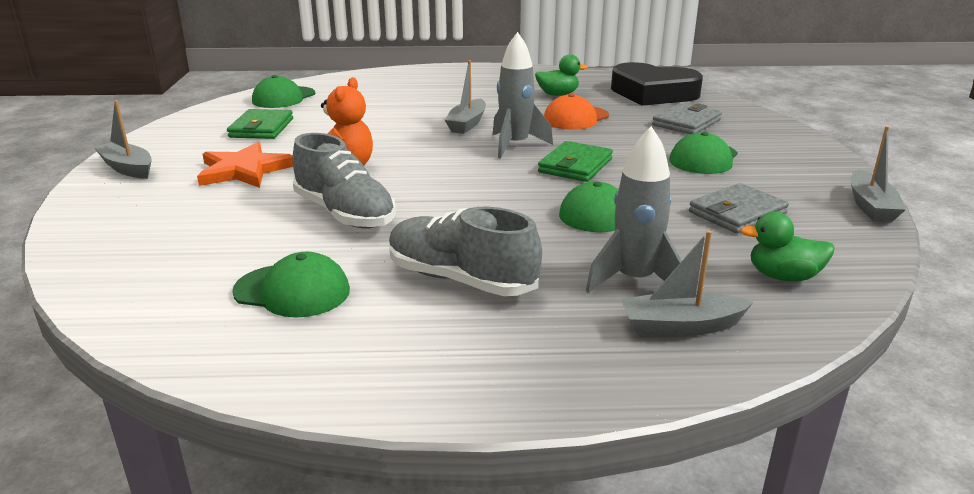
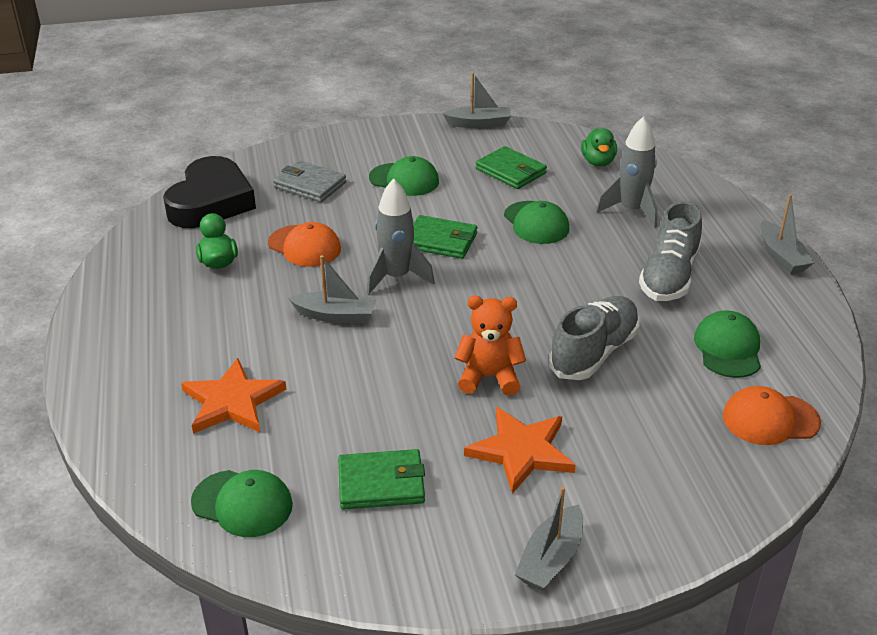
camera: 100 degrees left, 10 degrees up
grey boat [620,230,753,336] -> grey boat moved to [760,194,815,274]
grey wallet [689,183,789,233] -> green wallet [475,146,547,189]
none -> orange star [181,358,286,434]
none -> orange cap [723,386,821,445]

